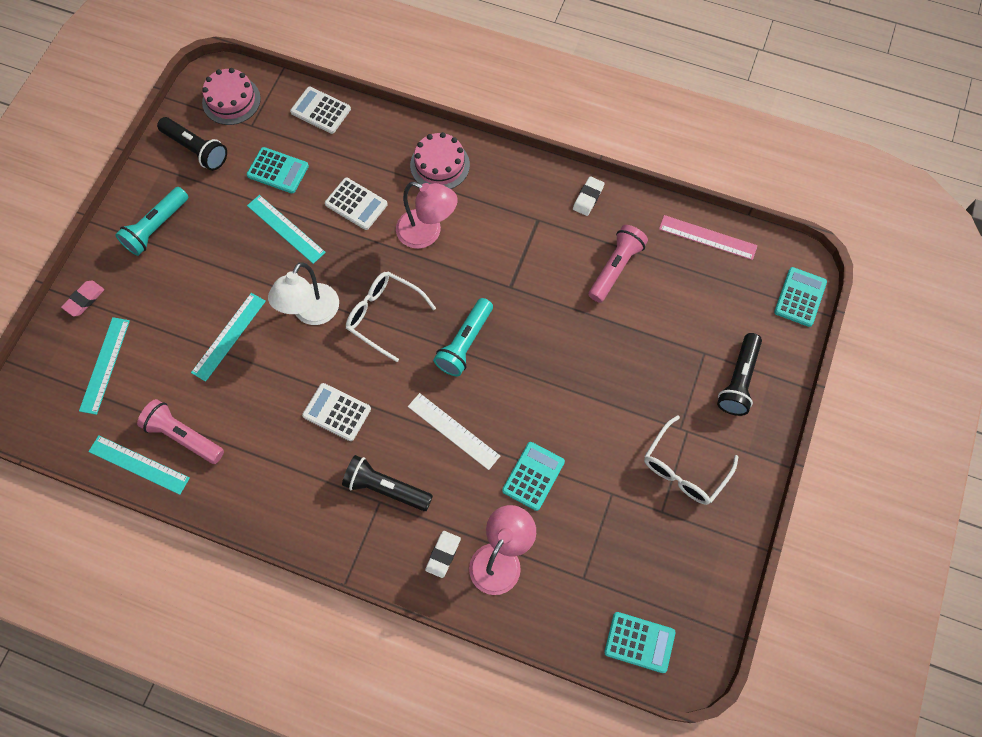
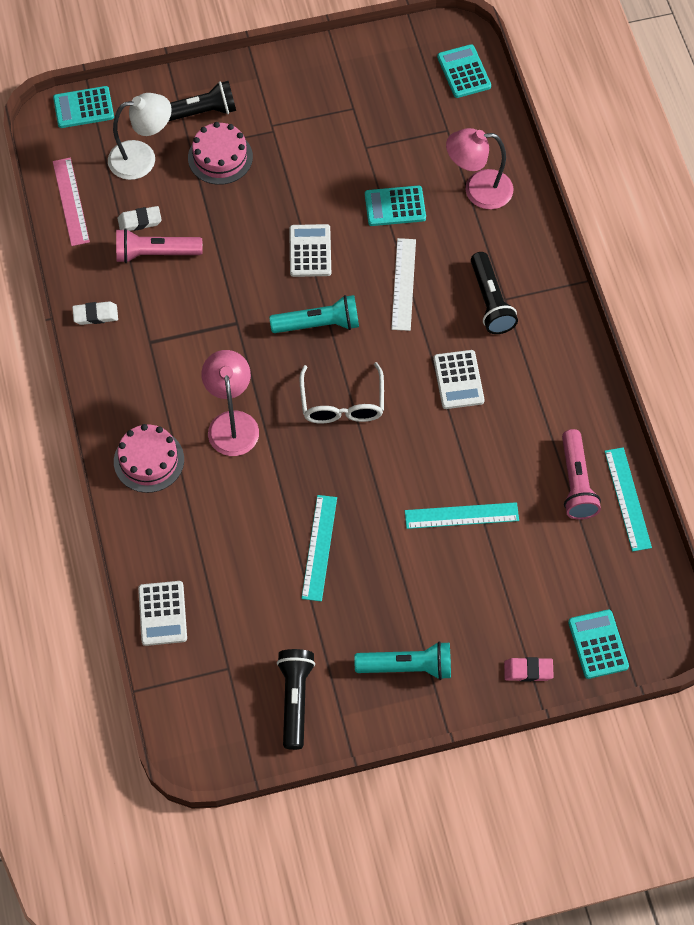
camera: 125 degrees left, 5 degrees down
turquoise ruler [79,317,130,415] -> none
pink cake [202,68,261,125] -> pink cake moved to [188,122,253,185]
turquoise calculator [247,147,309,193] -> turquoise calculator moved to [568,610,629,679]
white lamp [268,262,339,325] -> white lamp moved to [108,93,172,180]
white calculator [325,178,388,230] -> white calculator moved to [289,224,331,277]
white eraser [425,531,461,578] -> white eraser moved to [117,206,162,231]
white glasses [644,415,738,505] -> none

